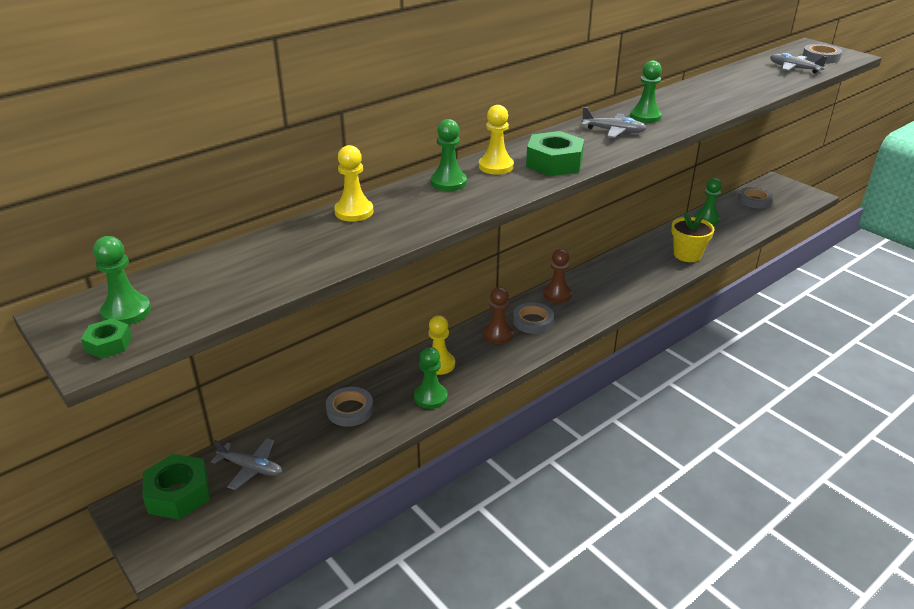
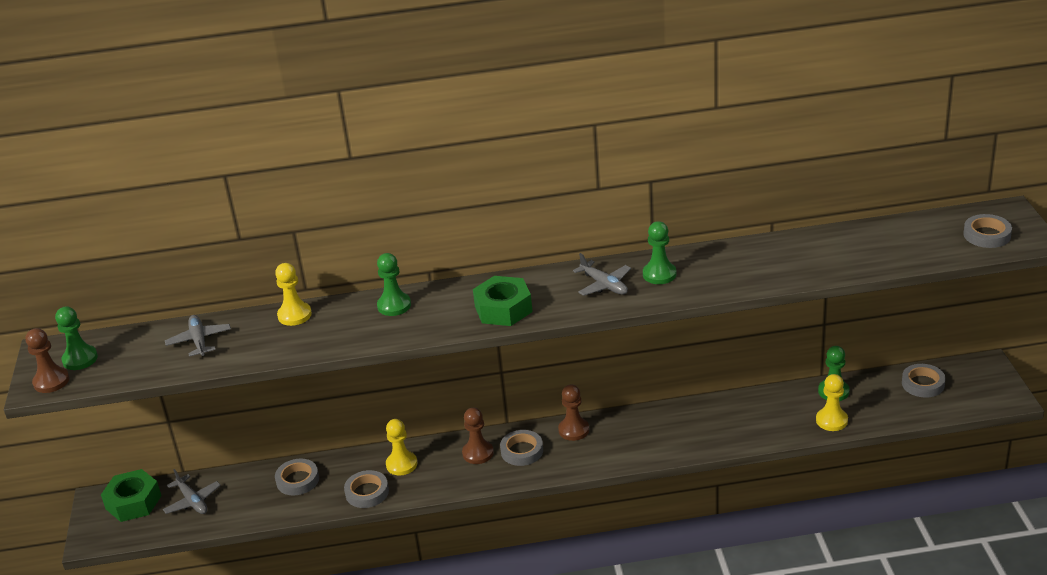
camera: 35 degrees right, 0 degrees up
green nut [81,318,132,359] -> brown pawn [25,328,69,393]
green pawn [414,347,448,409] -> grey tape [344,470,389,508]
yellow pawn [479,105,514,175] -> yellow pawn moved to [816,374,848,431]
yellow flower pot [671,213,715,262] -> none
grey plane [770,53,827,73] -> grey plane moved to [165,315,231,357]

